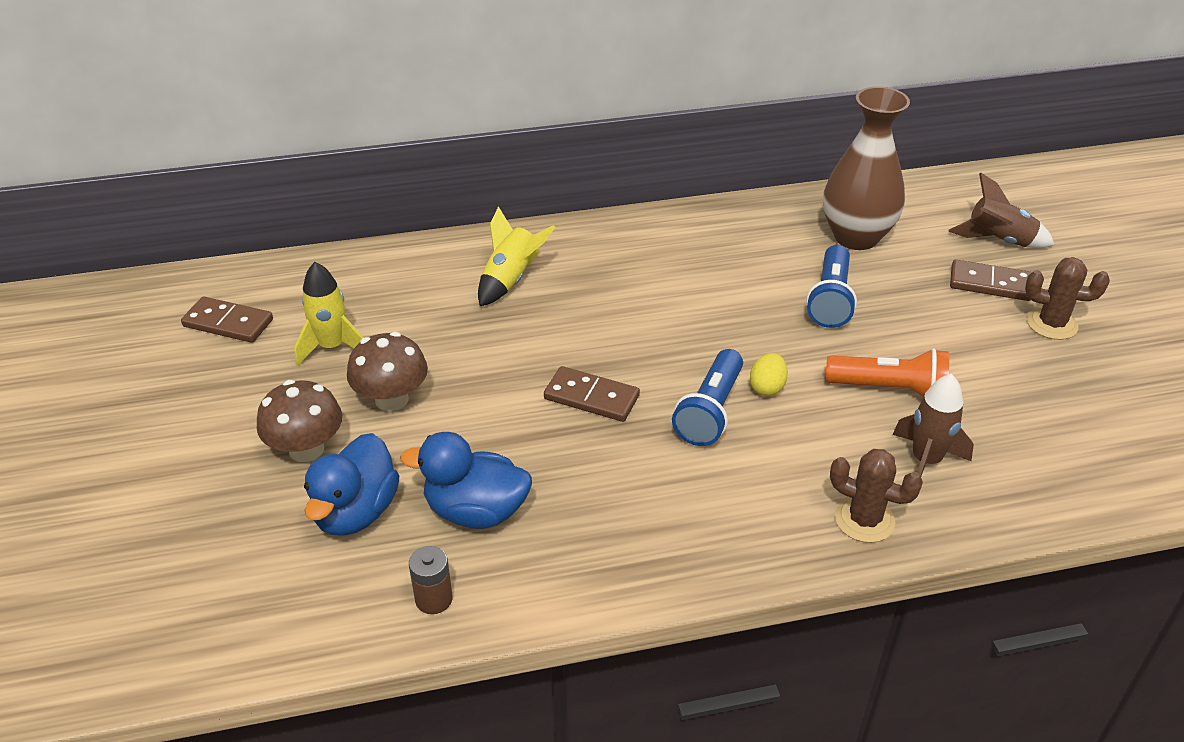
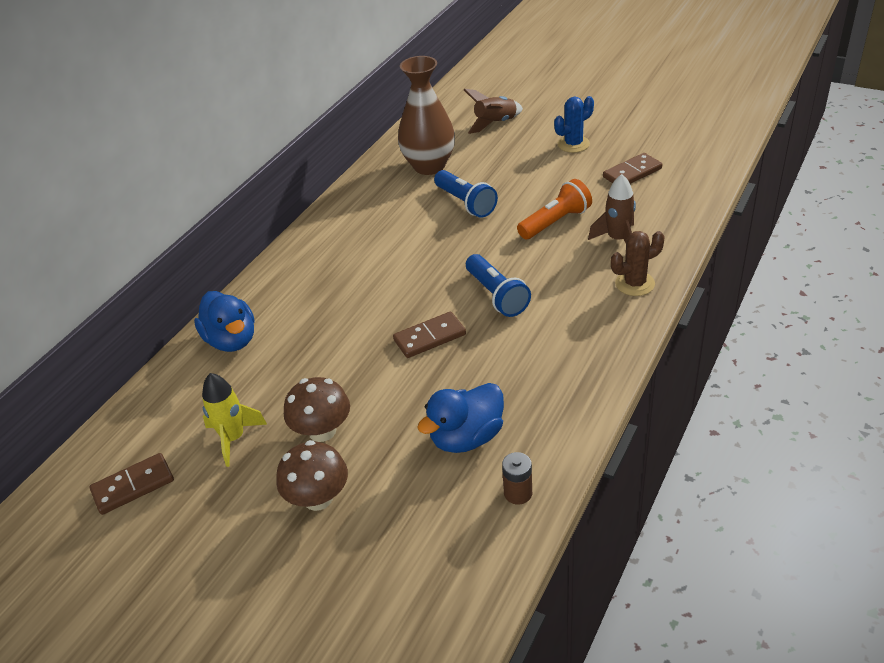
camera: 45 degrees left, 0 degrees up
blue duck [304,433,399,536] -> blue duck moved to [194,291,254,352]
yellow rocket [478,206,555,306] -> none
yellow egg [750,353,788,396] -> none
brown domino [950,260,1032,301] -> brown domino moved to [603,153,662,184]
brown cactus [1025,257,1110,340] -> blue cactus [554,96,594,153]

